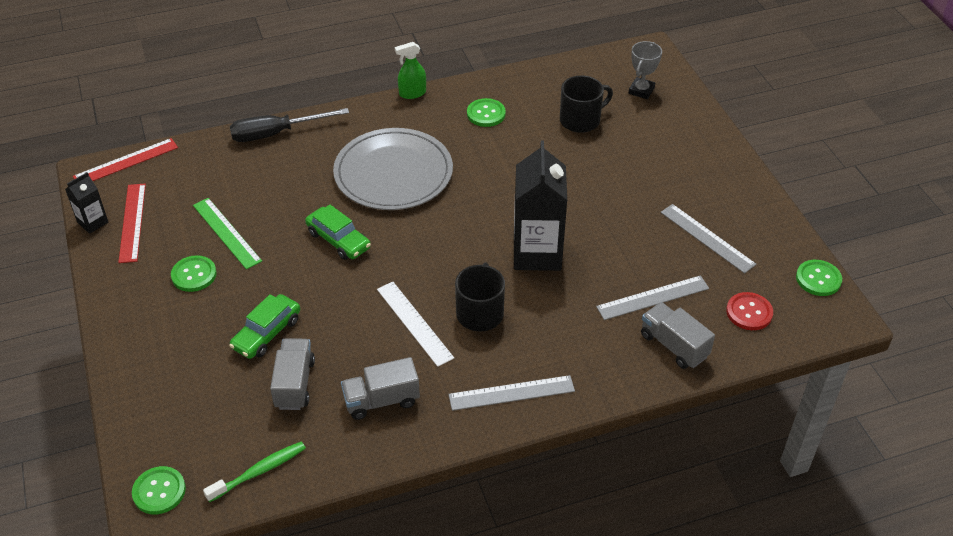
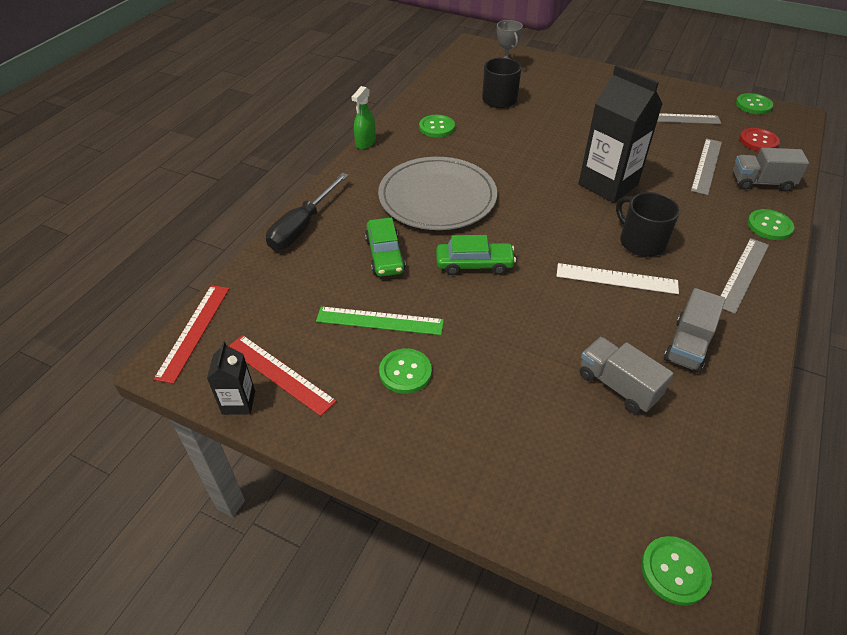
camera: 45 degrees left, 0 degrees up
green toothbrush [203,441,306,502] -> none
green car [229,294,300,359] -> green car moved to [365,218,406,276]
none -> green button [747,209,794,240]

